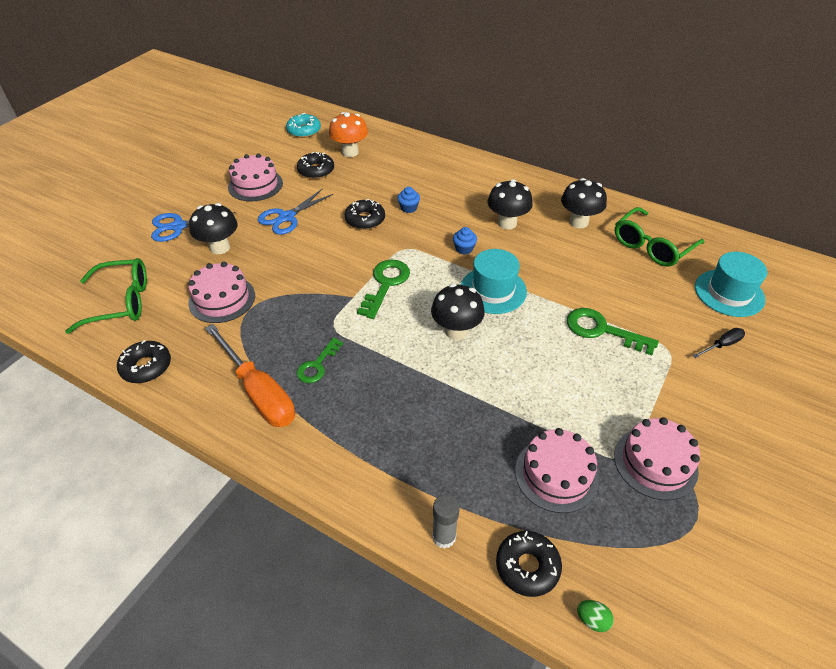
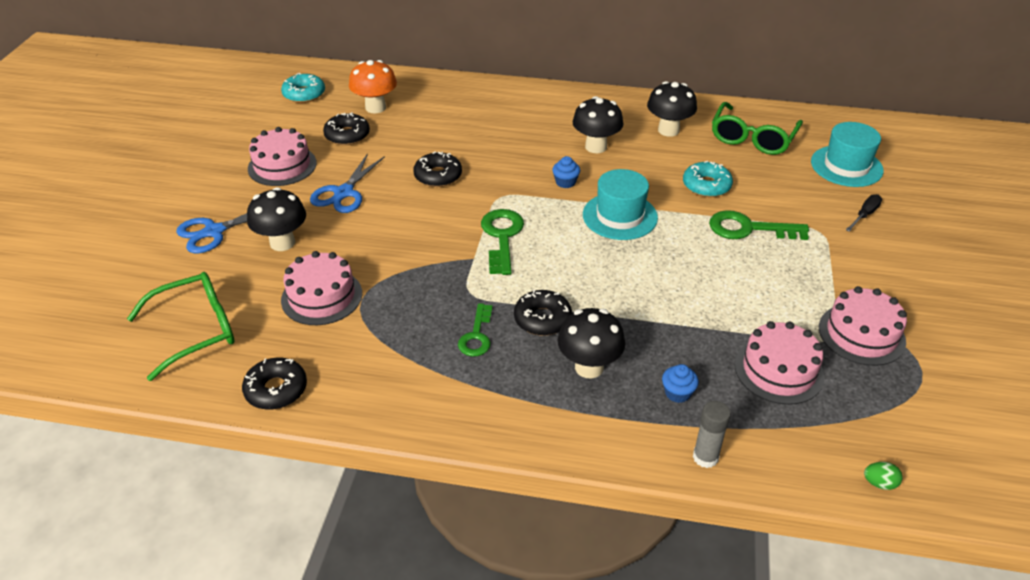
camera: 20 degrees left, 5 degrees down
orange screwdriver [205,324,295,427] -> none
blue cupcake [397,187,420,213] -> blue cupcake moved to [662,364,699,403]
black mushroom [431,284,485,340] -> black mushroom moved to [558,308,625,379]
black donut [496,531,562,597] -> black donut moved to [514,289,572,336]
none -> turquoise donut [683,161,733,197]

